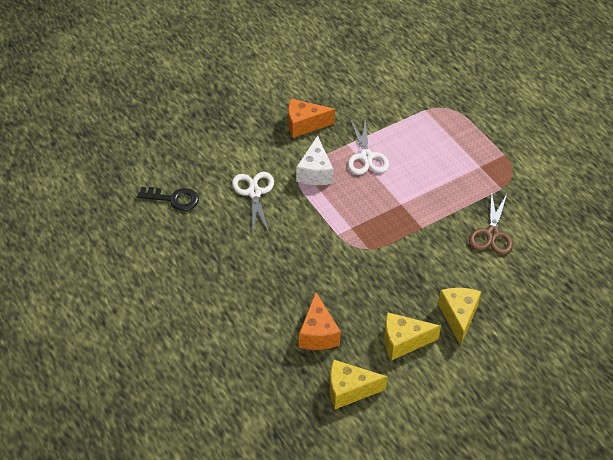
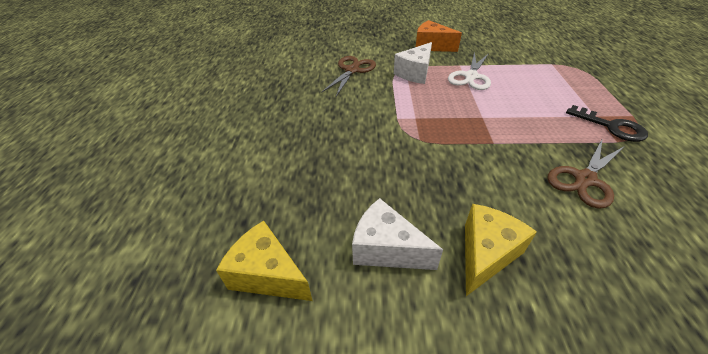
camera: 35 degrees right, 5 degrees down
black key [137,187,199,211] -> black key moved to [566,105,648,142]
white scissors [232,172,274,233] -> brown scissors [321,56,376,96]
orange cheese [299,292,341,350] -> none
yellow cheese [384,312,441,360] -> white cheese [352,198,443,270]

